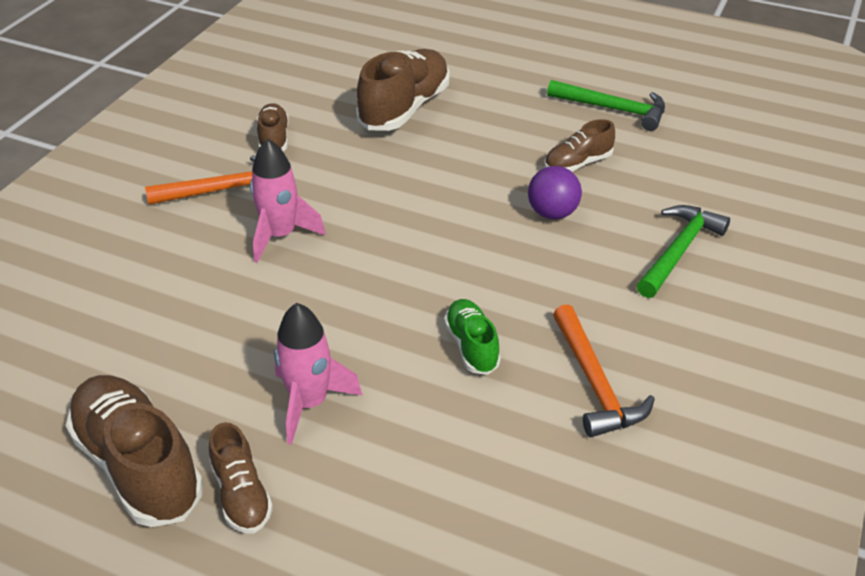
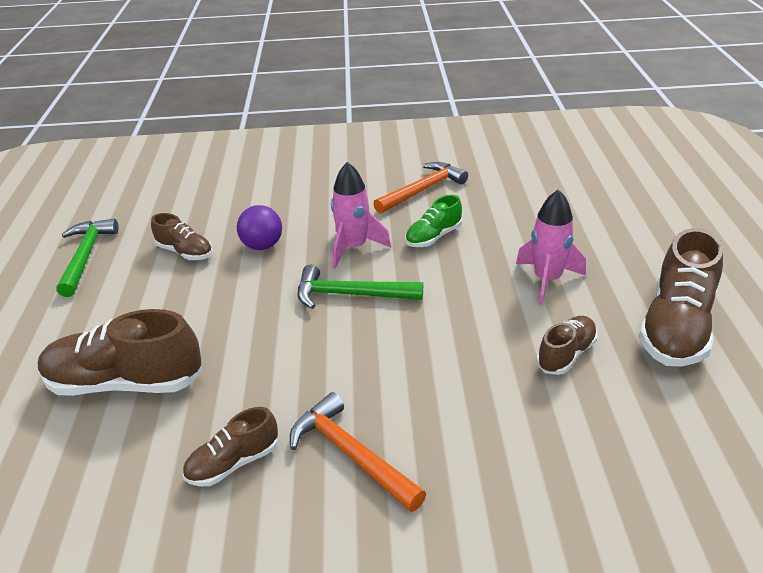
camera: 115 degrees left, 5 degrees down
brown shoe [209,422,273,534] -> brown shoe moved to [537,316,597,375]
pink rocket [250,139,326,263] -> pink rocket moved to [331,162,391,269]
green hammer [637,205,730,298] -> green hammer moved to [298,265,423,309]

